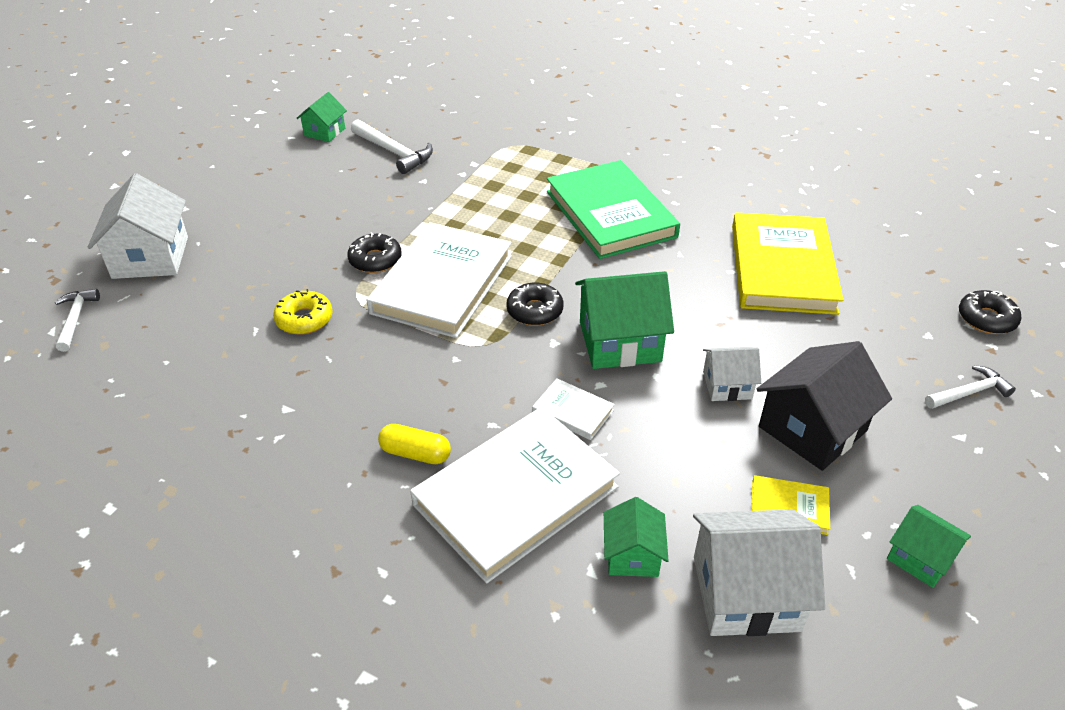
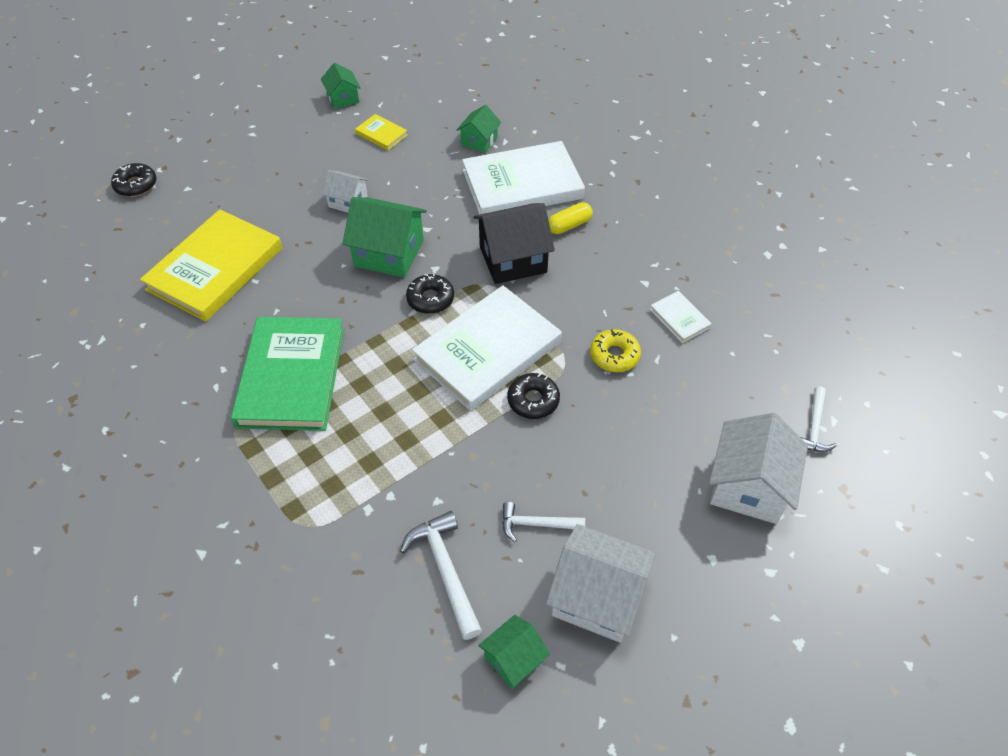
camera: 155 degrees left, 10 degrees up
yellow capsule [378,424,451,464] -> yellow capsule turned 75 degrees counterclockwise [549,202,593,234]
white book [532,378,615,440] -> white book moved to [650,291,712,343]
white house [693,509,825,636] -> white house moved to [546,524,656,642]
black house [757,341,892,471] -> black house moved to [473,203,555,284]
white hammer [925,365,1016,409] -> white hammer moved to [502,502,585,542]

